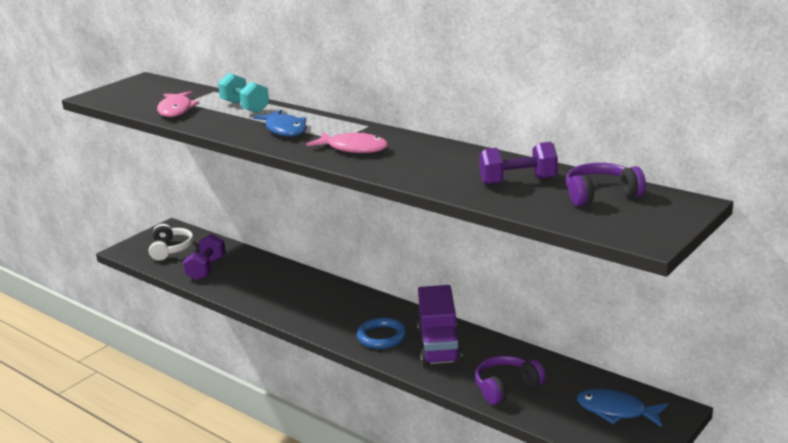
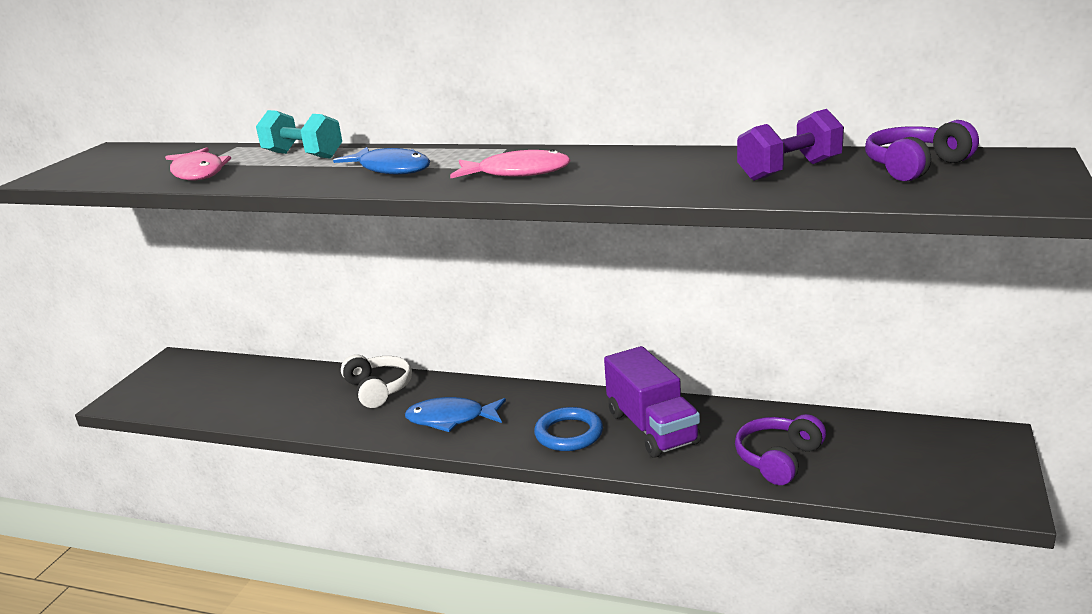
camera: 20 degrees left, 0 degrees up
white headphones [149,224,194,261] -> white headphones moved to [341,354,412,408]
purple dumbbell [183,234,226,281] -> none
blue fish [577,388,668,427] -> blue fish moved to [405,397,506,432]

